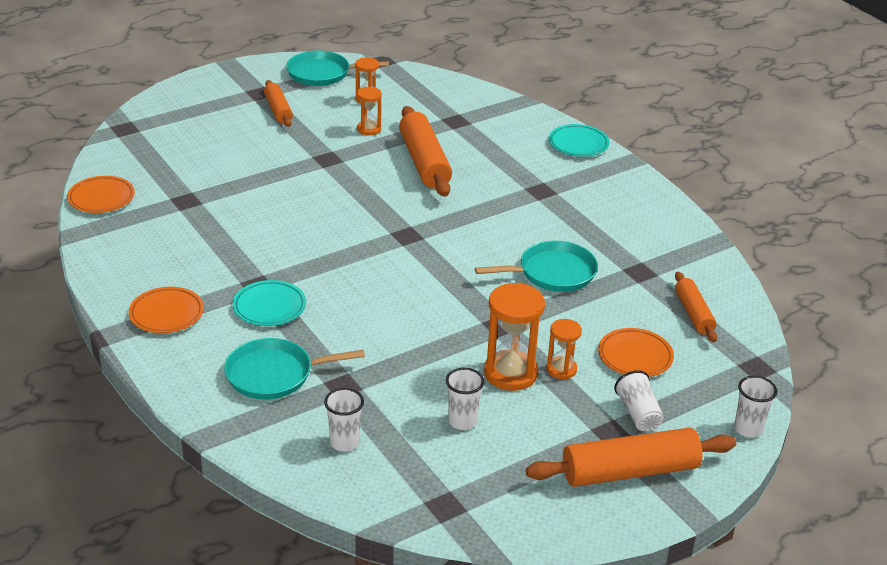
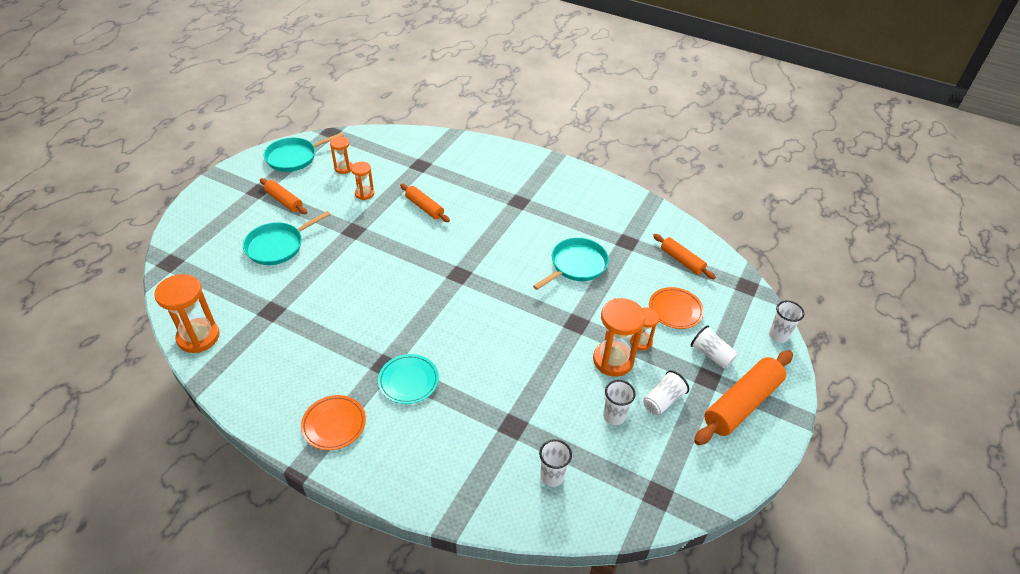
camera: 30 degrees left, 10 degrees up
orange plate [67,176,135,213] -> orange hourglass [154,274,220,353]
turquoise pan [224,338,365,400] -> turquoise pan moved to [243,211,331,265]
orange rolling pin [399,106,452,197] -> orange rolling pin [400,184,450,222], size x0.58
turquoise plate [549,124,610,157] -> none
none -> white cup [643,370,689,415]

